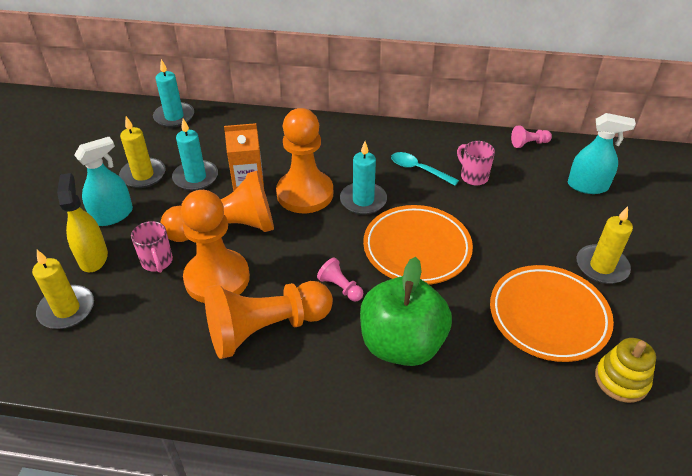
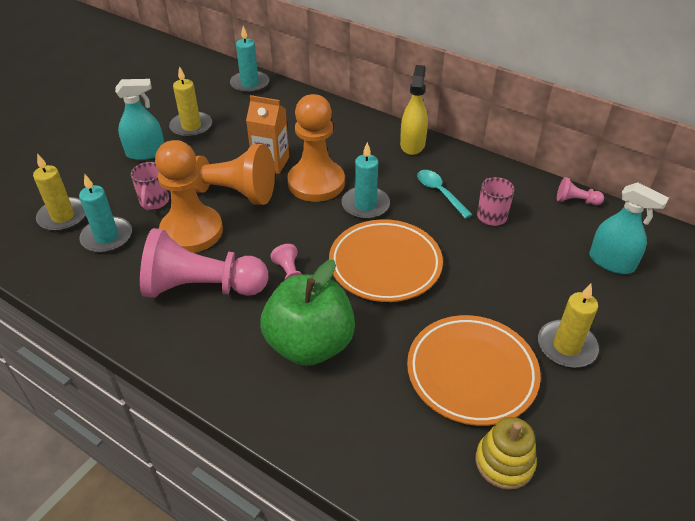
camera: 25 degrees right, 0 degrees up
yellow spray bottle [57,173,108,272] -> yellow spray bottle moved to [400,65,428,155]
turquoise candle [172,119,218,191] -> turquoise candle moved to [79,174,132,253]
orange pawn [205,281,333,359] -> pink pawn [140,228,269,298]

